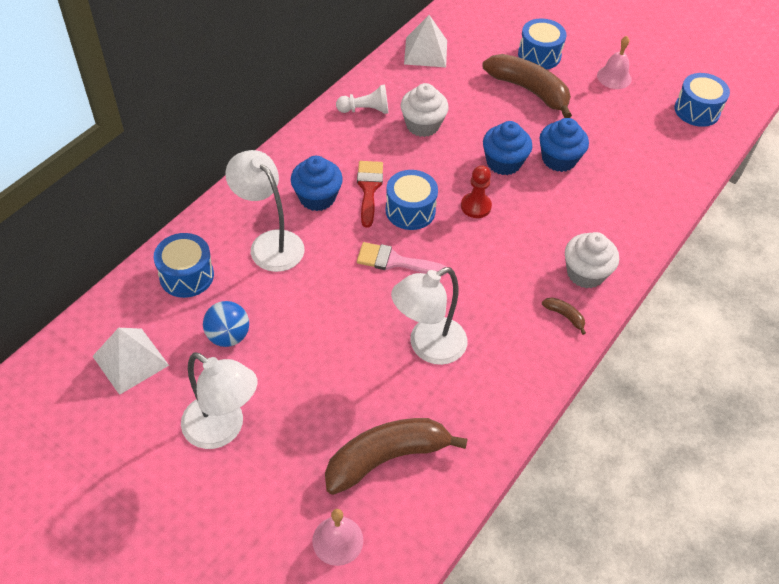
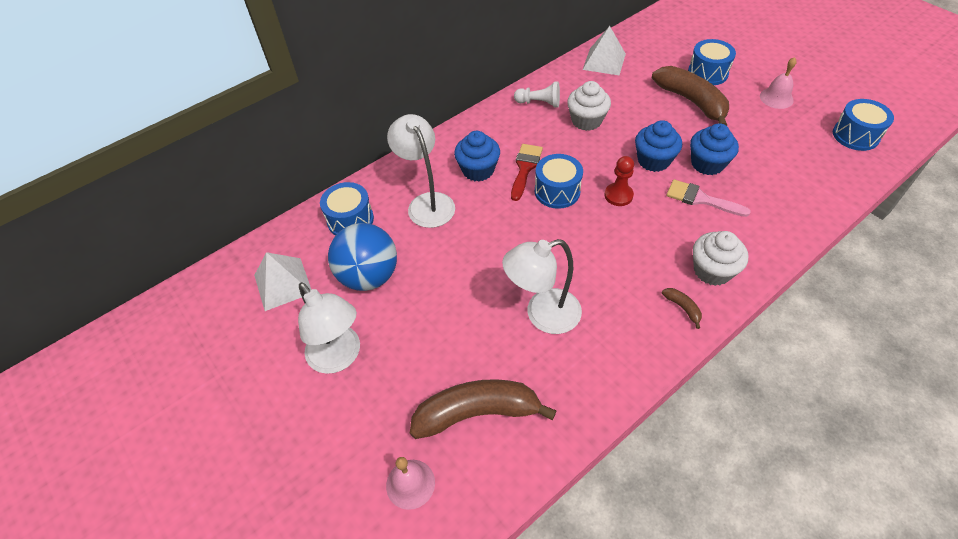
camera: 20 degrees right, 0 degrees up
blue ball [203,301,249,347] -> blue ball [328,223,397,291], size x1.63
pink brush [357,242,447,276] -> pink brush moved to [666,179,751,217]

